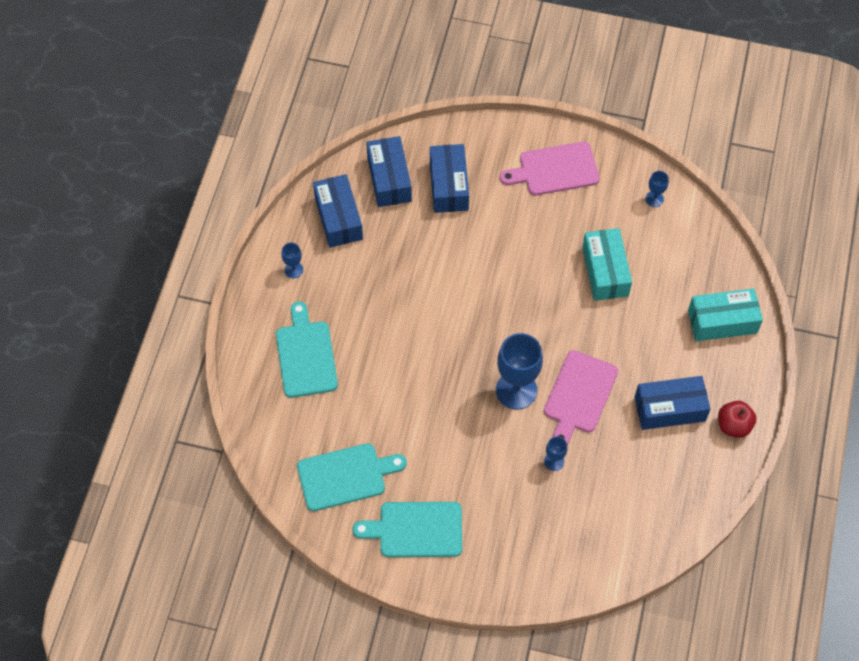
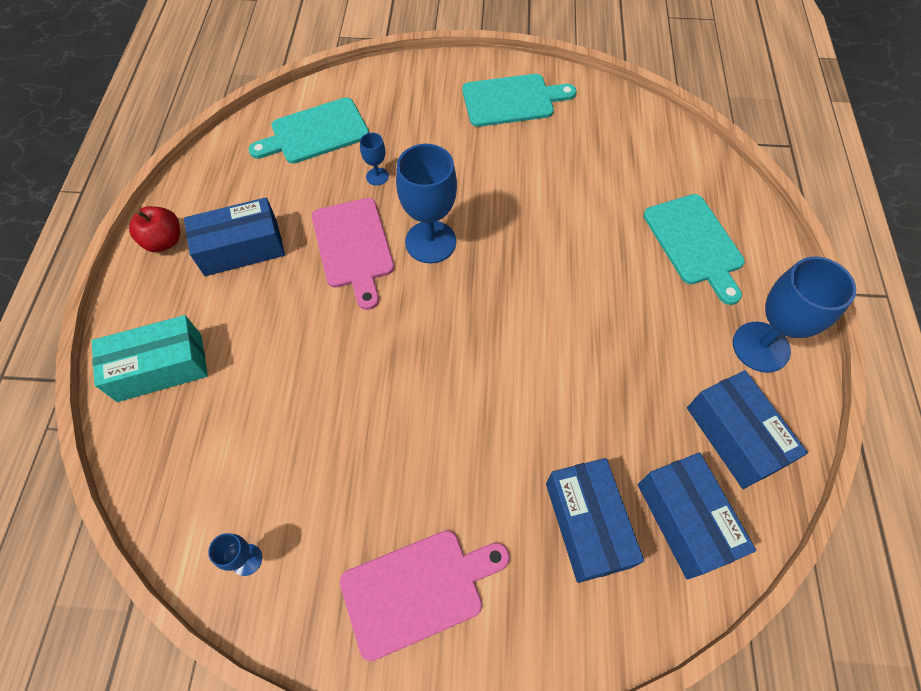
camera: 170 degrees right, 0 degrees up
blue goblet [281,243,303,278] -> blue goblet [733,257,856,373], size x2.13
turquoise cutting board [297,443,407,511] -> turquoise cutting board moved to [248,97,369,164]
pink cutting board [544,350,618,445] -> pink cutting board turned 150 degrees clockwise [312,198,394,310]
turquoise box [582,228,632,301] -> none

